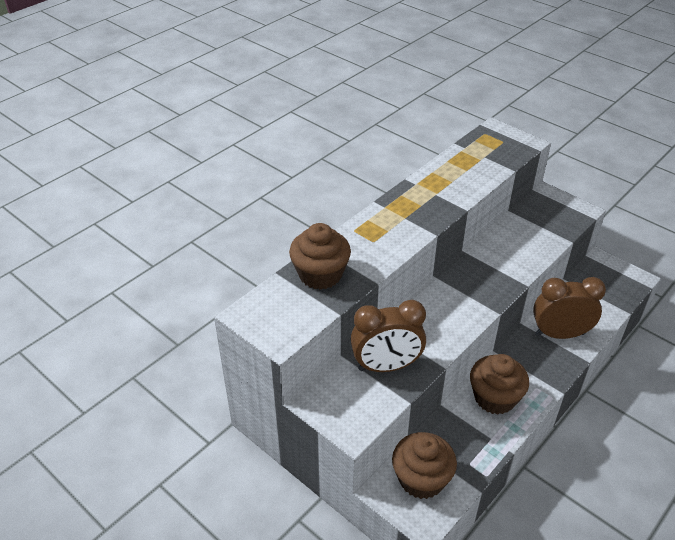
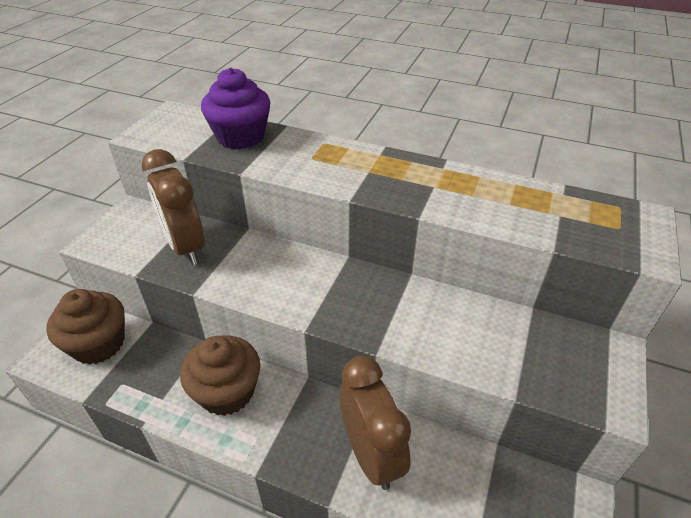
camera: 70 degrees right, 0 degrees up
brown cupcake [289,223,351,290] -> purple cupcake [201,68,270,149]

